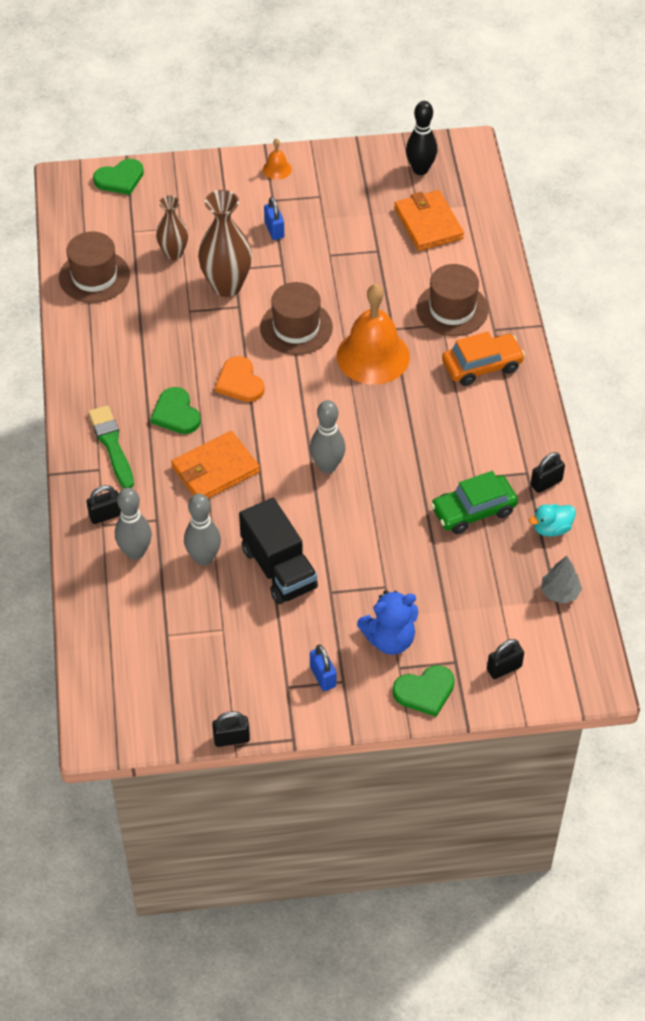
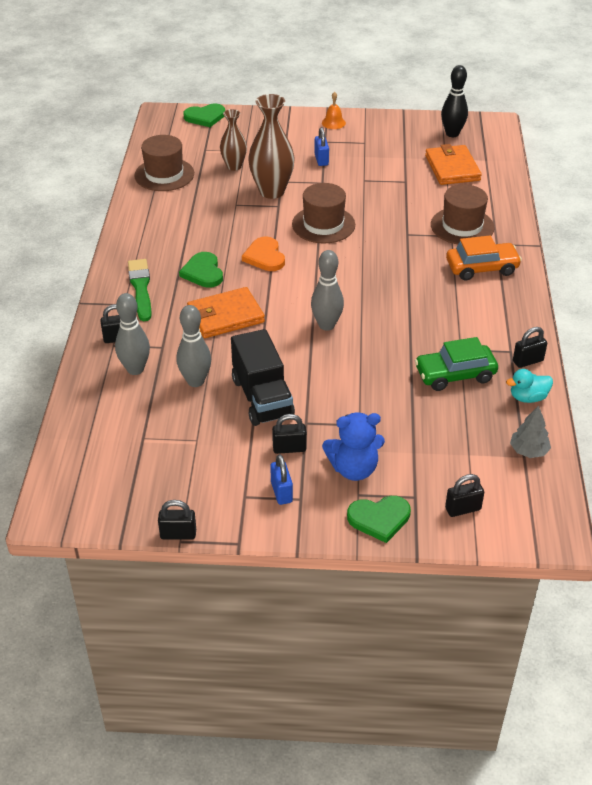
camera: 10 degrees right, 10 degrees down
orange bell [337,284,410,385] -> none
none -> black padlock [272,414,307,454]

